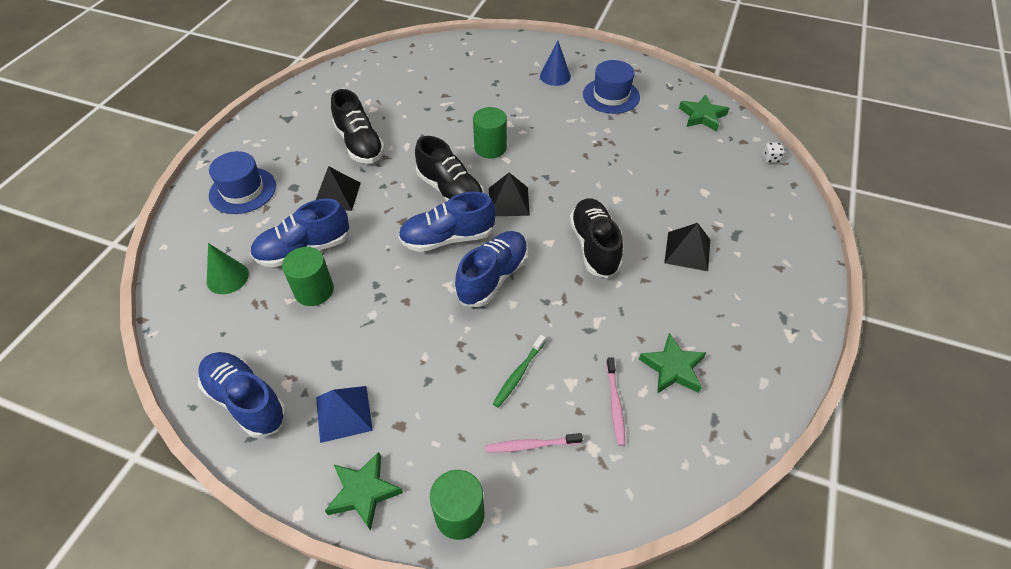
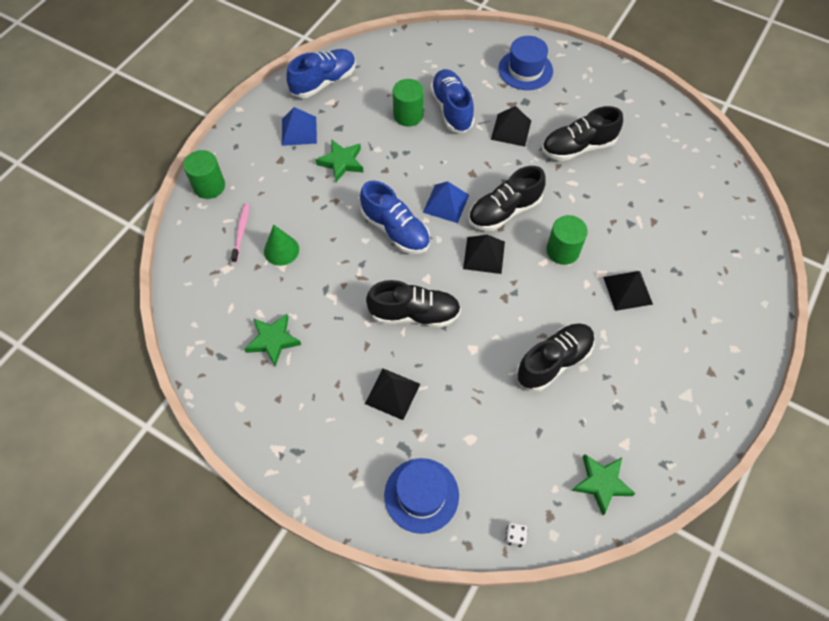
camera: 100 degrees right, 10 degrees up
green cone [207,243,249,294] -> green cone moved to [264,225,299,266]
green star [325,452,403,531] -> green star moved to [316,140,364,182]
blue shoe [398,191,495,252] -> blue pyramid [423,181,469,223]
green toothbrush [493,335,546,408] -> none
blue cone [540,41,571,86] -> none
blue hat [583,60,640,114] -> blue hat moved to [384,458,459,534]
pink toothbrush [606,357,625,446] -> none
none -> black shoe [516,323,595,391]
none -> black pyramid [603,271,653,311]

